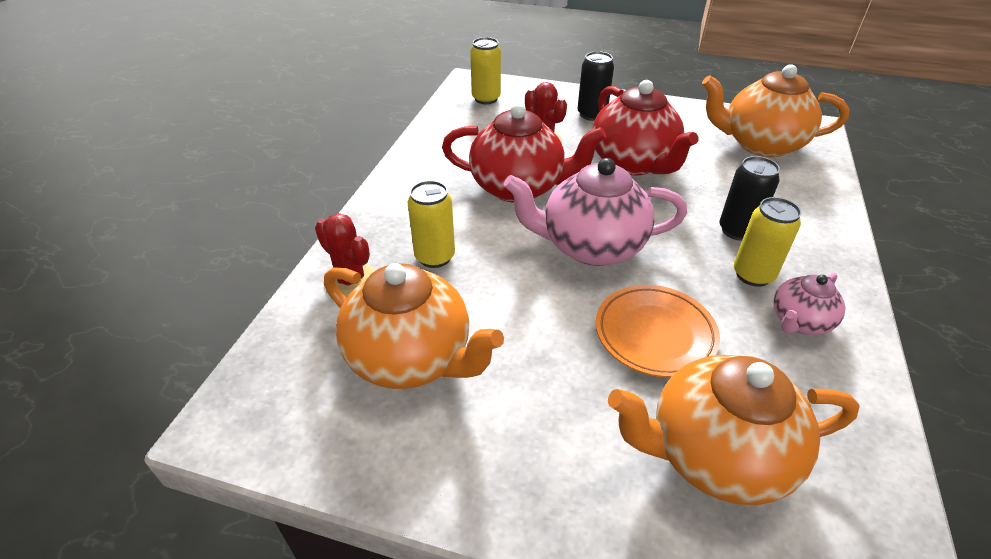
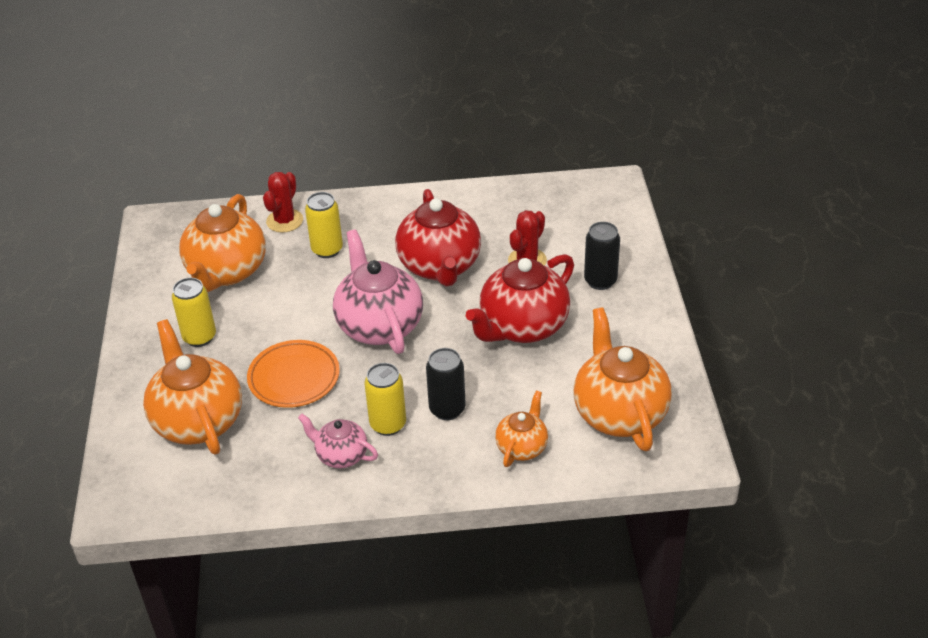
camera: 70 degrees right, 0 degrees up
yellow can [470,37,501,104] -> yellow can moved to [172,278,216,347]
none -> orange teapot [495,391,548,467]

